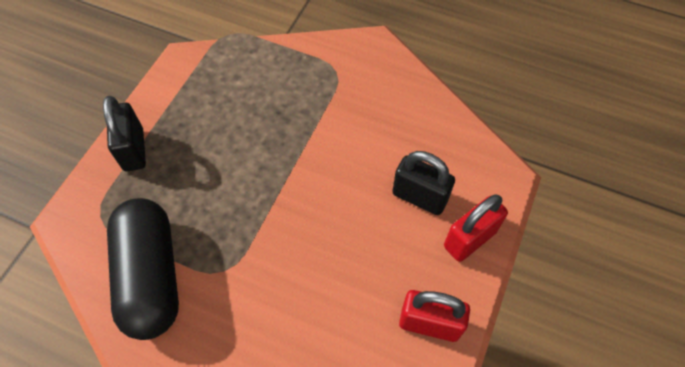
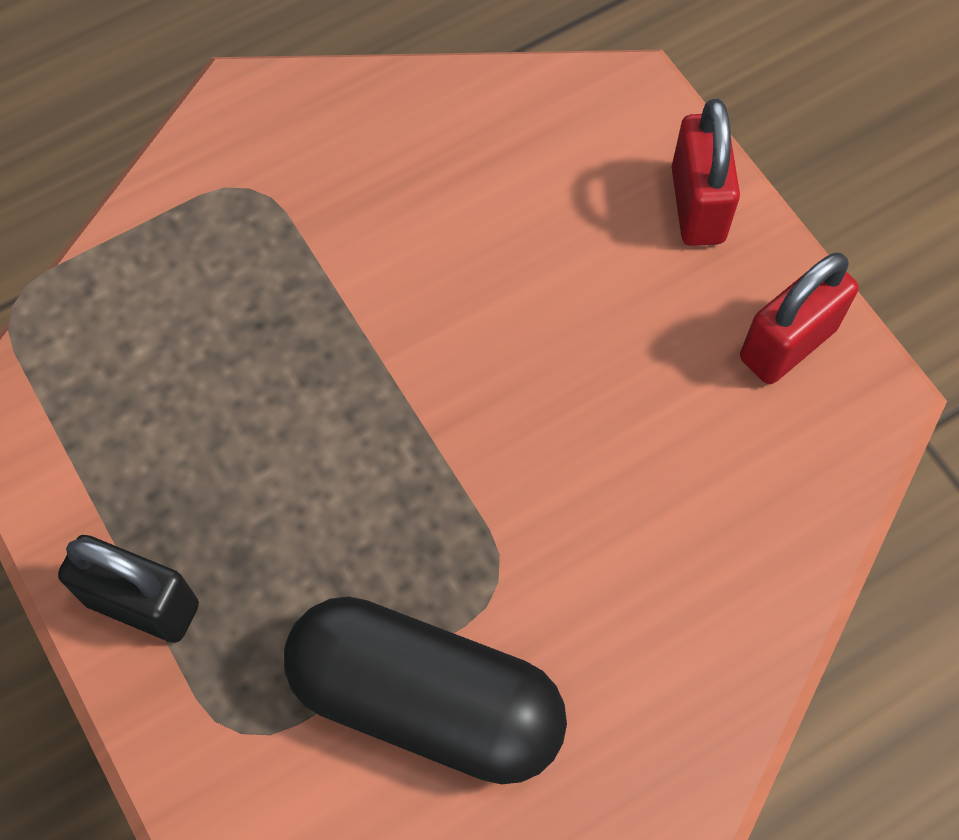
camera: 55 degrees left, 5 degrees up
black padlock [392,151,455,215] -> none

